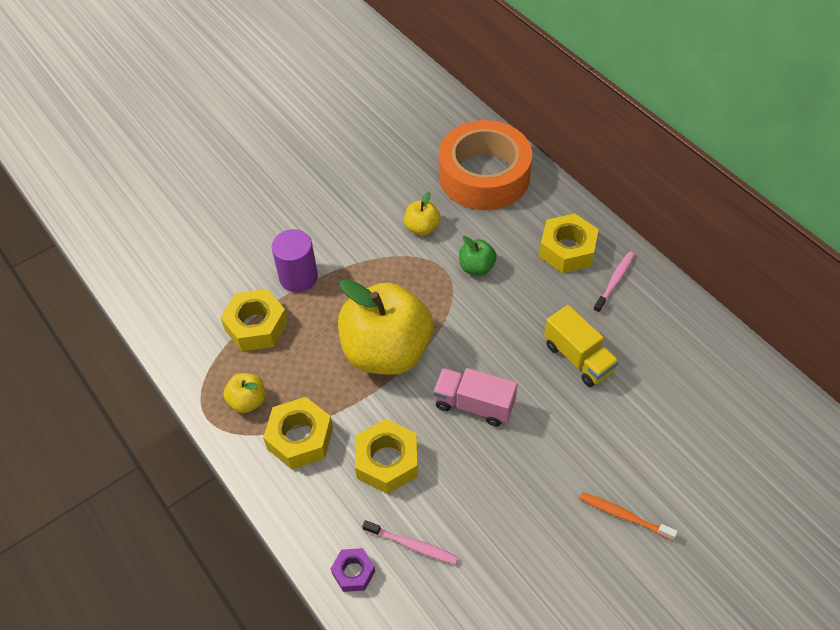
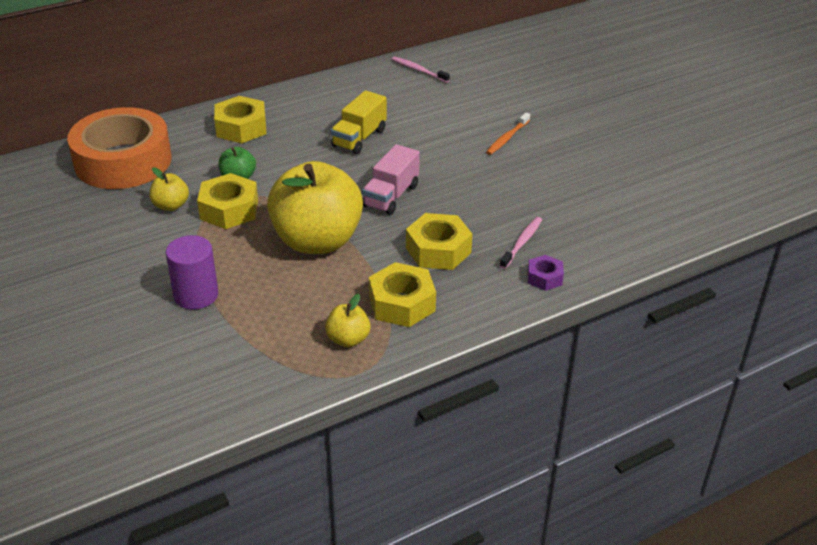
camera: 85 degrees left, 15 degrees down
yellow nut [220,289,288,351] -> yellow nut moved to [197,173,258,229]
yellow truck [544,305,619,387] -> yellow truck turned 150 degrees clockwise [331,90,387,154]
pink toothbrush [593,252,635,313] -> pink toothbrush moved to [392,56,450,83]

